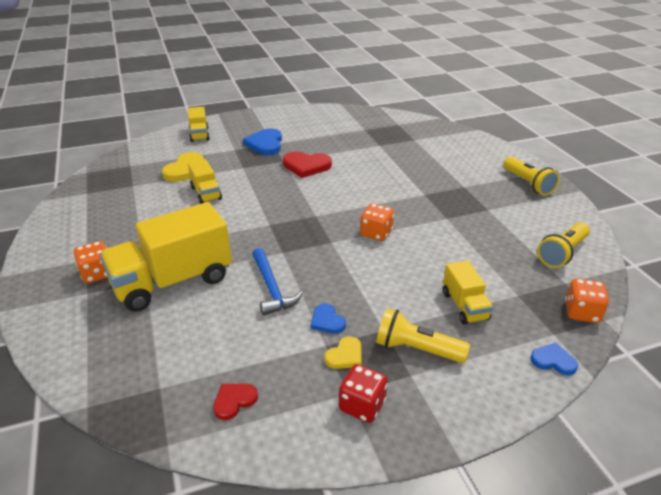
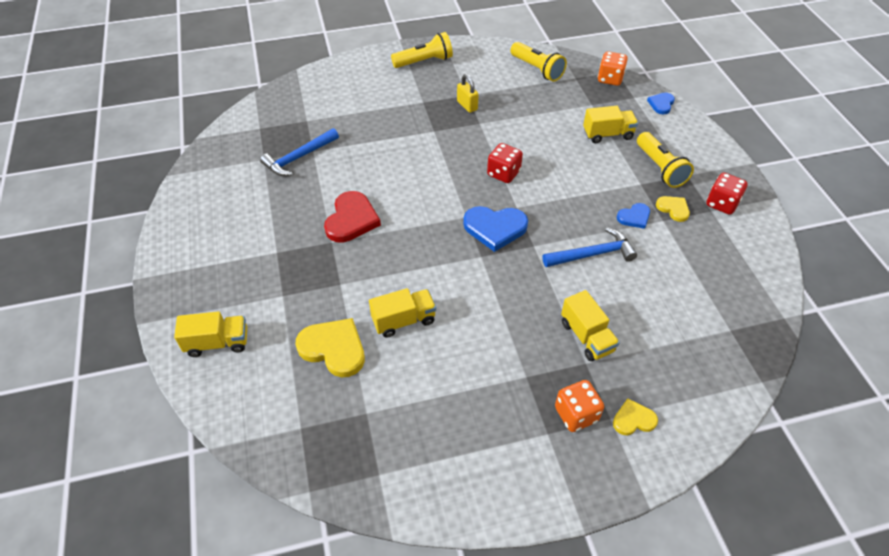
camera: 85 degrees left, 15 degrees up
yellow truck [100,202,232,312] -> yellow truck [561,290,620,361], size x0.50
red heart [213,384,258,420] -> none
blue heart [243,128,282,155] -> blue heart moved to [463,206,528,252]
orange dice [360,203,394,241] -> red dice [487,143,523,183]
yellow flashlight [376,308,470,363] -> yellow flashlight turned 45 degrees counterclockwise [637,132,694,188]
none -> blue hammer [260,128,339,176]
none -> yellow padlock [457,74,479,113]
none -> yellow heart [613,398,658,435]

